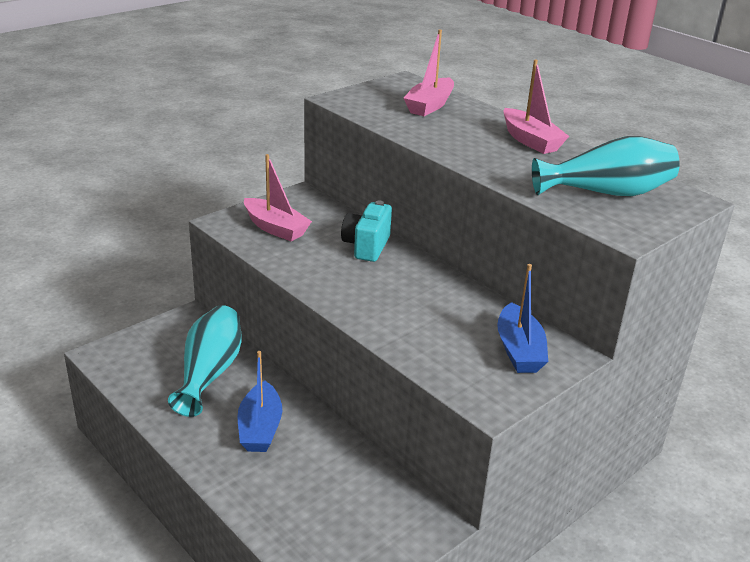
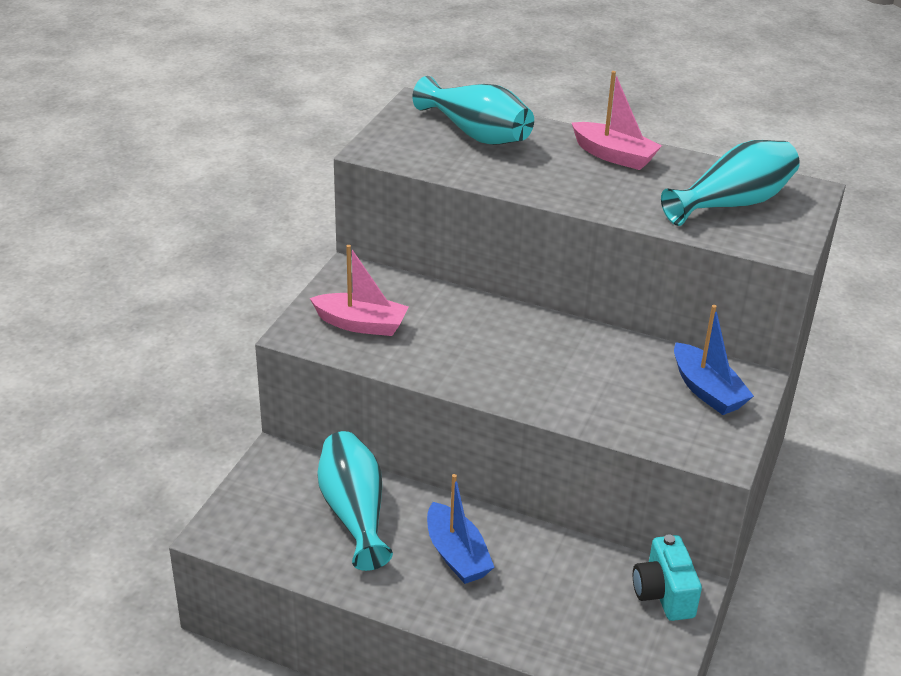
camera: 25 degrees left, 5 degrees up
turquoise camera [341,201,392,262] -> turquoise camera moved to [633,534,702,621]
pink boat [404,30,454,116] -> turquoise vase [412,76,534,145]

